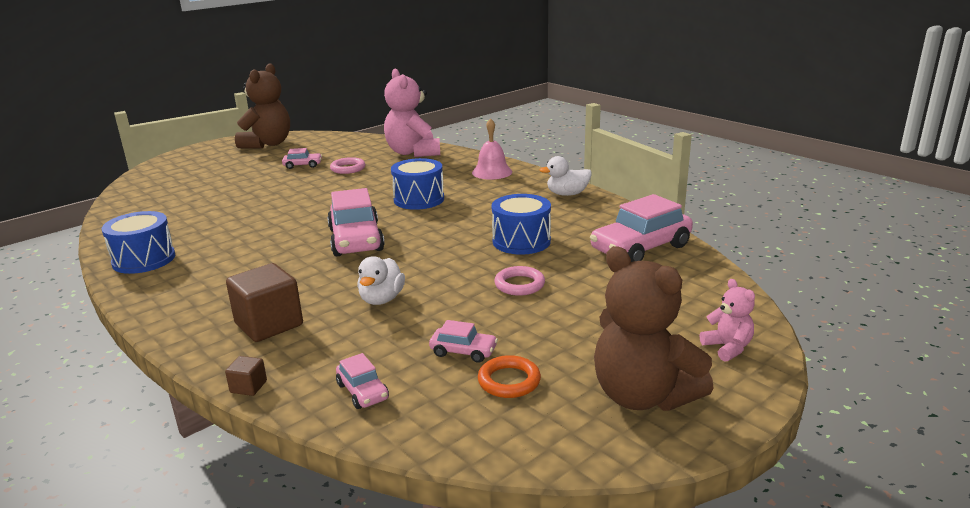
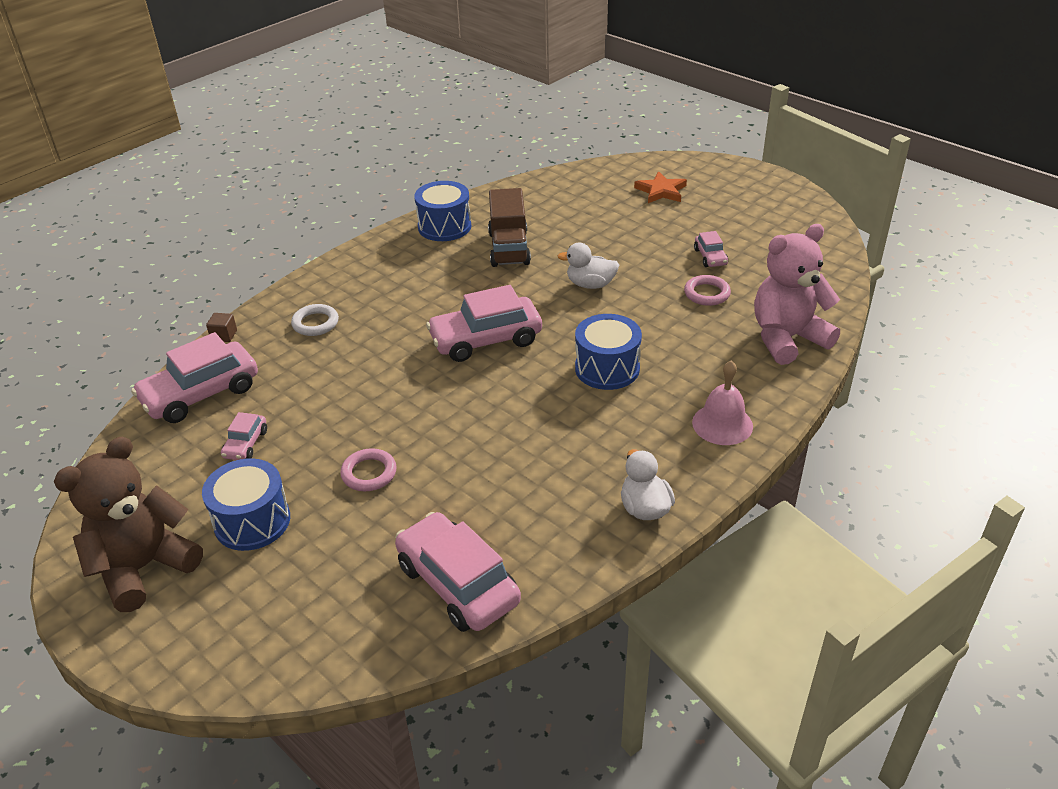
camera: 85 degrees right, 15 degrees up
brown cube [226,263,303,342] -> white ring [291,304,339,336]
brown teddy bear [235,63,290,148] -> none
pink car [336,353,389,409] -> pink car [131,332,258,423], size x2.05
white duck [357,256,405,305] -> white duck moved to [558,243,619,289]
orange ring [478,355,541,398] -> none
blue drum [492,194,551,255] -> blue drum moved to [202,458,290,551]
pink teddy bear [700,279,755,362] -> none
none -> brown truck [488,188,531,267]
none -> orange star [634,171,687,203]

